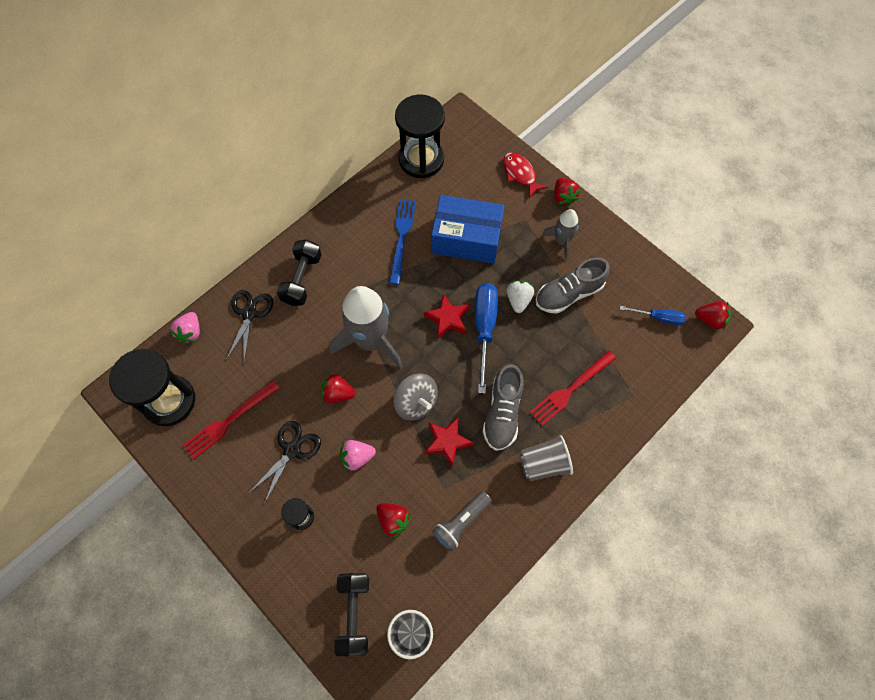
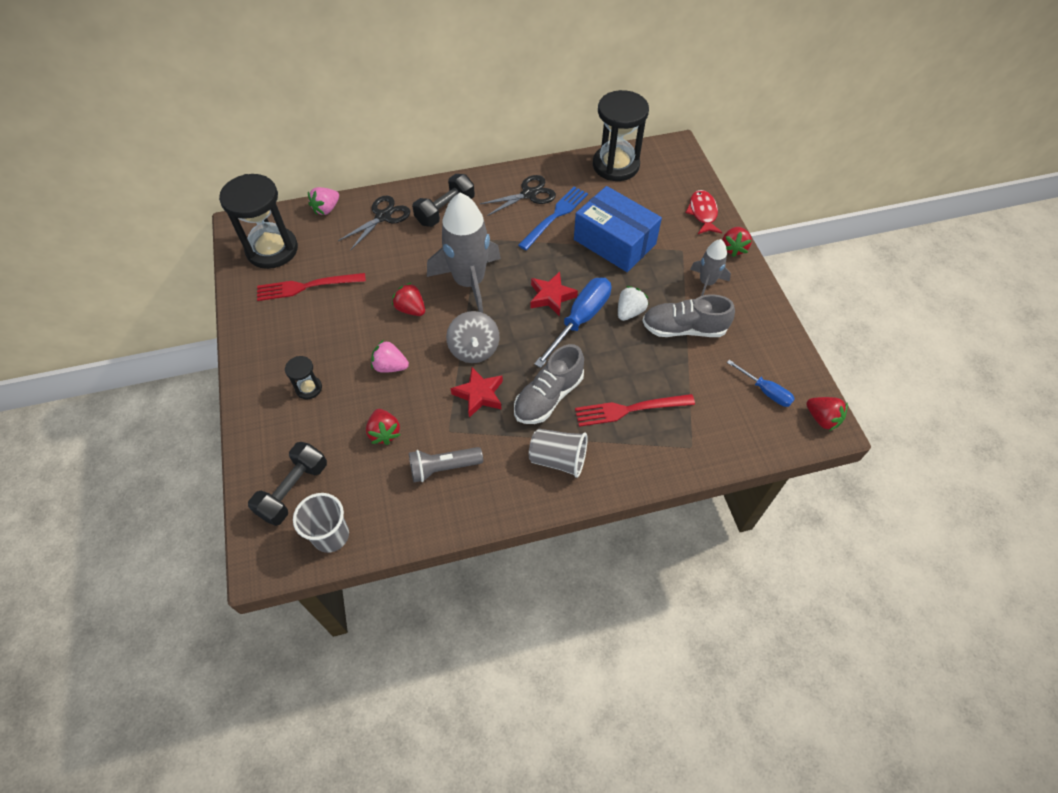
camera: 30 degrees right, 10 degrees down
black scissors [249,421,321,504] -> black scissors moved to [480,175,556,216]

